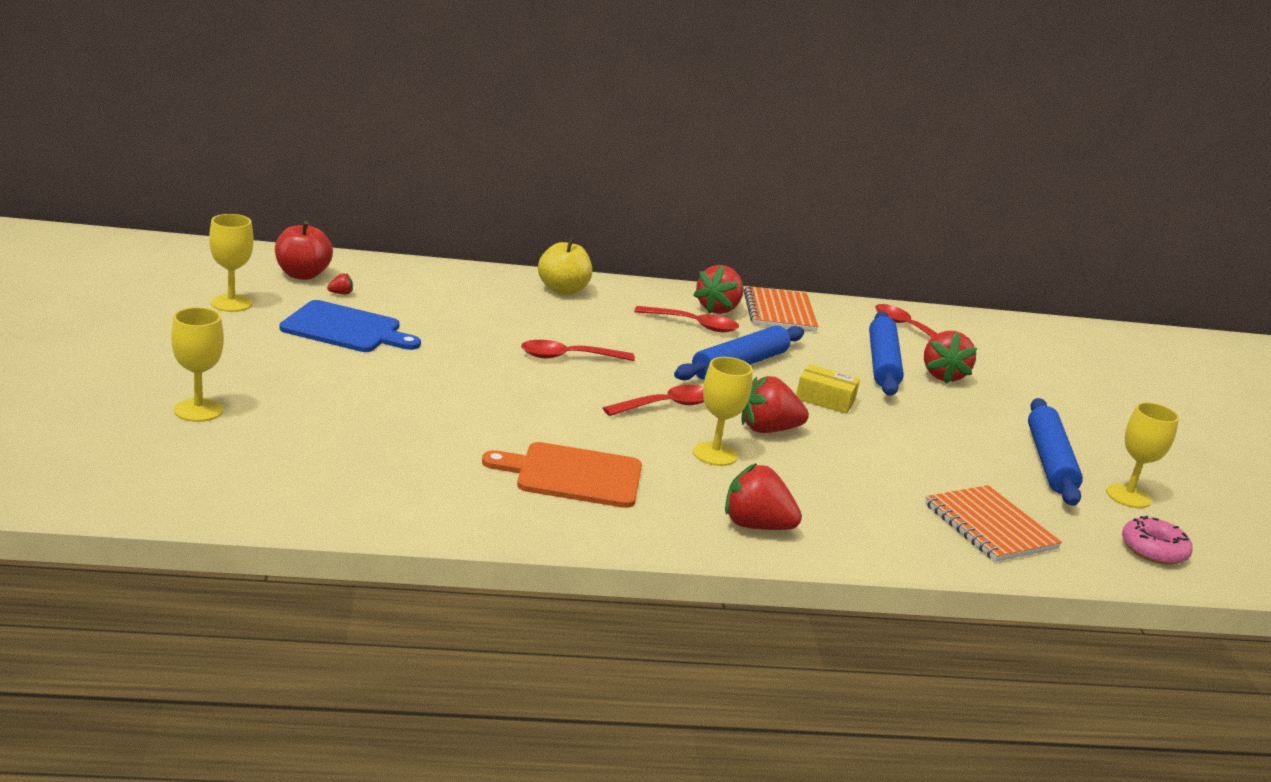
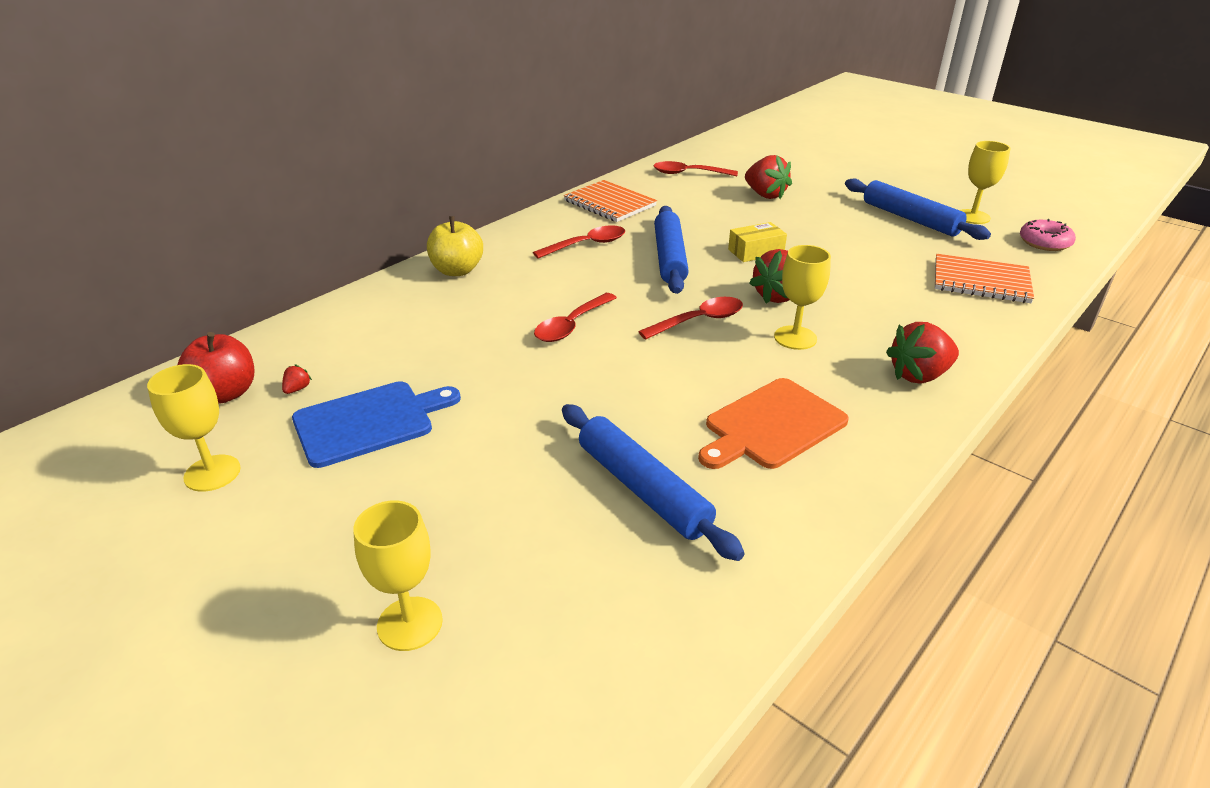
camera: 40 degrees left, 10 degrees up
red spoon [603,385,704,416] -> red spoon turned 45 degrees clockwise [638,297,743,339]
red strawberry [693,265,744,314] -> none
blue rolling pin [869,311,904,395] -> blue rolling pin moved to [562,404,745,561]

